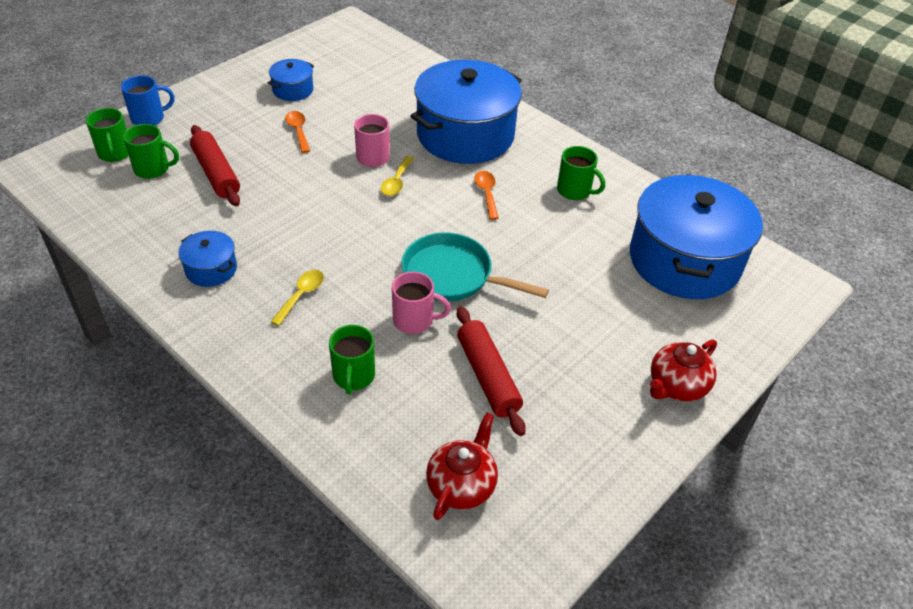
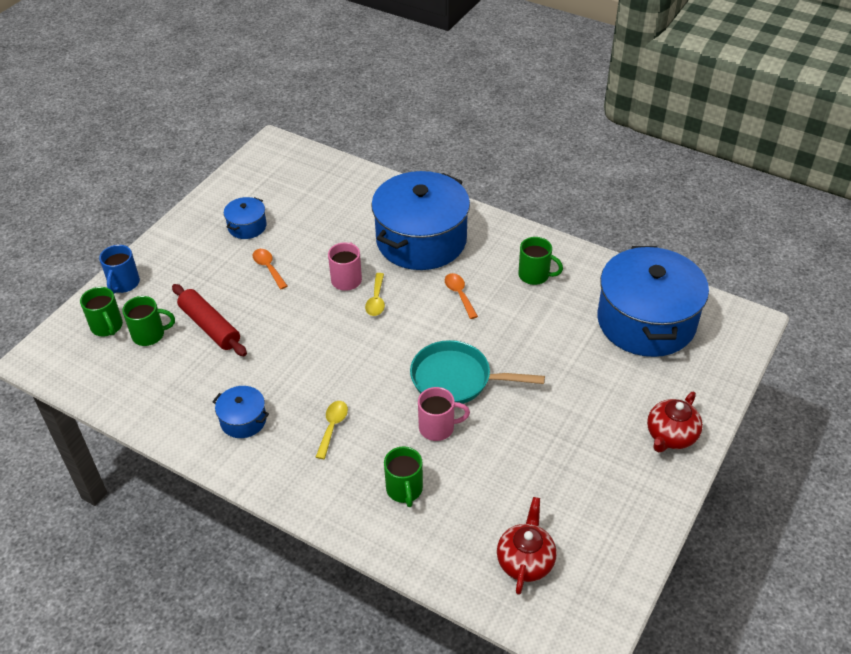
camera: 10 degrees left, 0 degrees up
blue mug [121,75,175,125] -> blue mug turned 135 degrees clockwise [99,245,140,294]
red rolling pin [457,306,526,436] -> none

